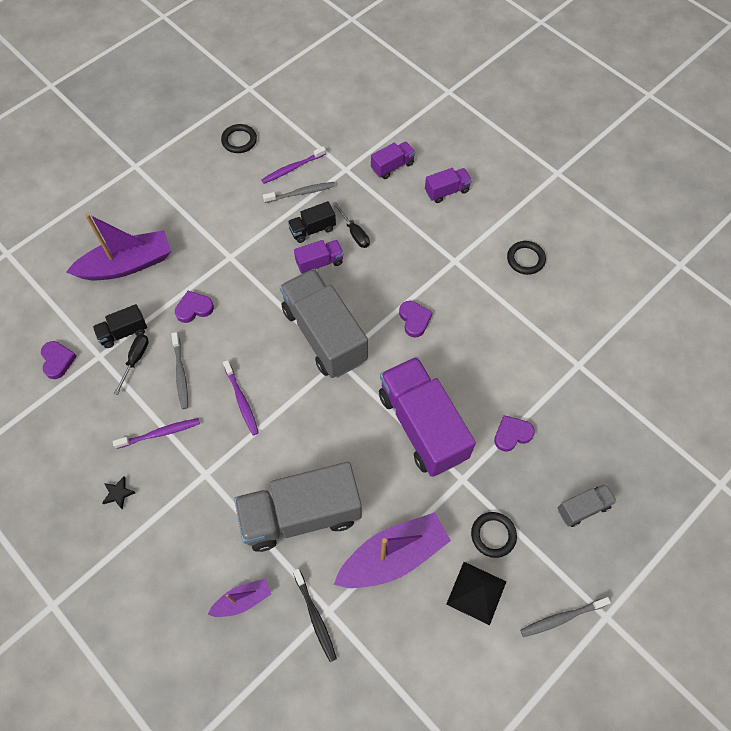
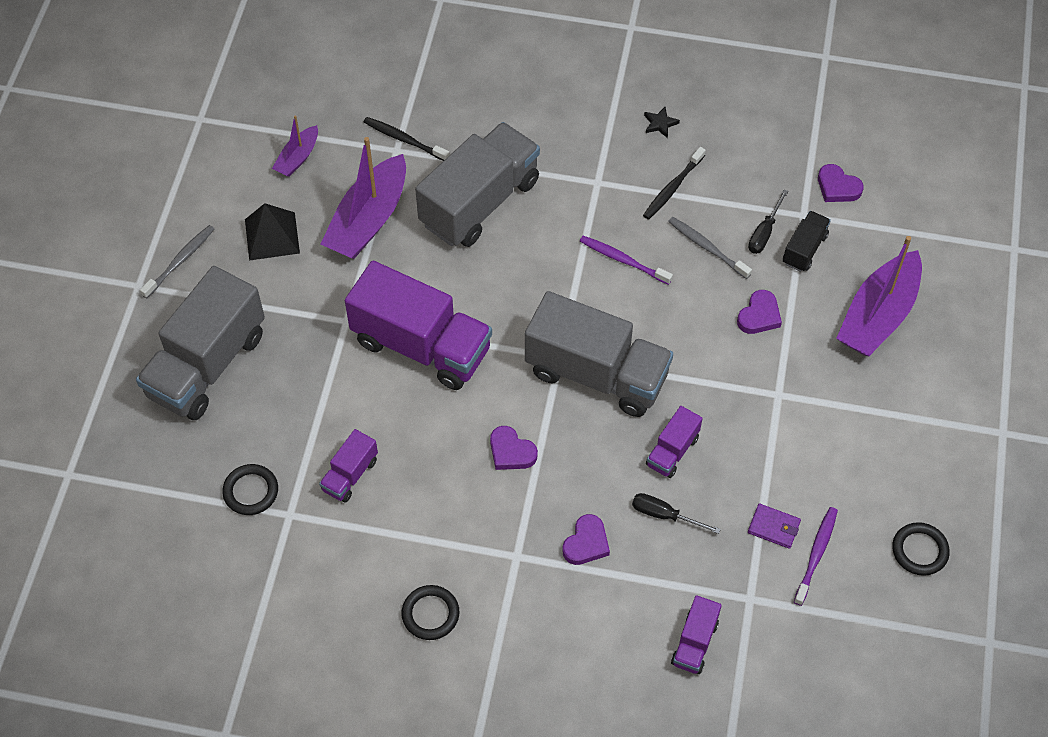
camera: 145 degrees right, 5 degrees down
purple toothbrush [113,418,200,449] -> black toothbrush [643,147,706,220]
black screwdriver [114,334,149,395] -> black screwdriver turned 45 degrees clockwise [748,189,788,254]
purple boat [207,578,271,617] -> purple boat moved to [272,115,318,177]
grey toothbrush [263,182,335,203] -> purple wallet [748,504,801,549]
black truck [288,201,336,243] -> none
purple truck [425,168,472,203] -> purple truck moved to [319,429,378,502]
black ring [471,512,517,558] -> black ring moved to [222,464,278,515]
purple heart [494,415,535,452] -> purple heart moved to [562,514,610,565]
grey truck [558,484,617,527] -> grey truck [136,266,265,420], size x2.17

